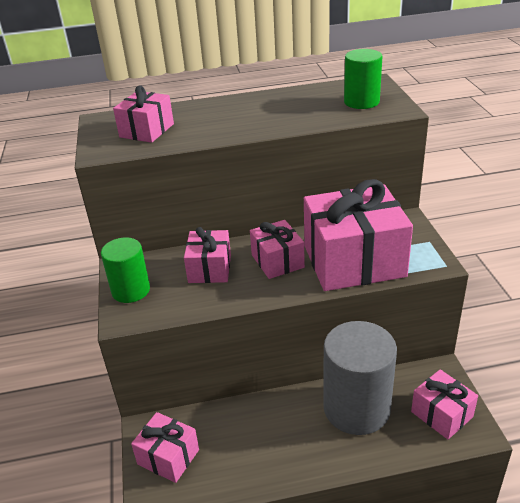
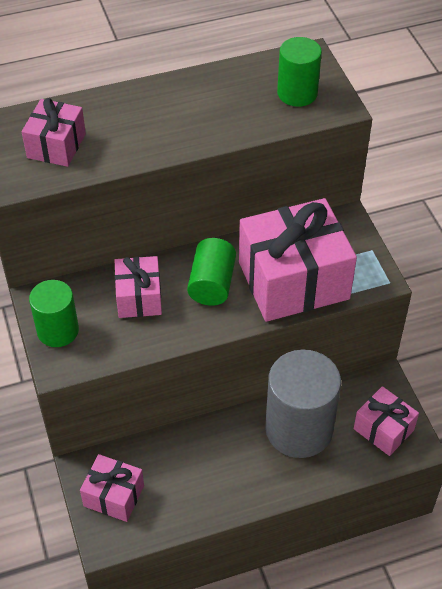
camera: 10 degrees left, 15 degrees up
pink gift [250,220,305,279] -> green cylinder [187,238,236,306]

